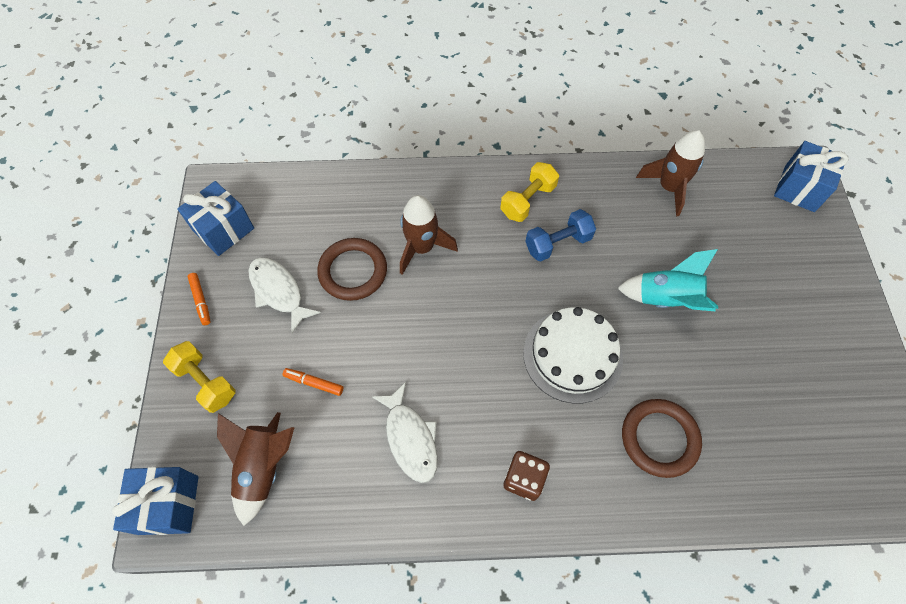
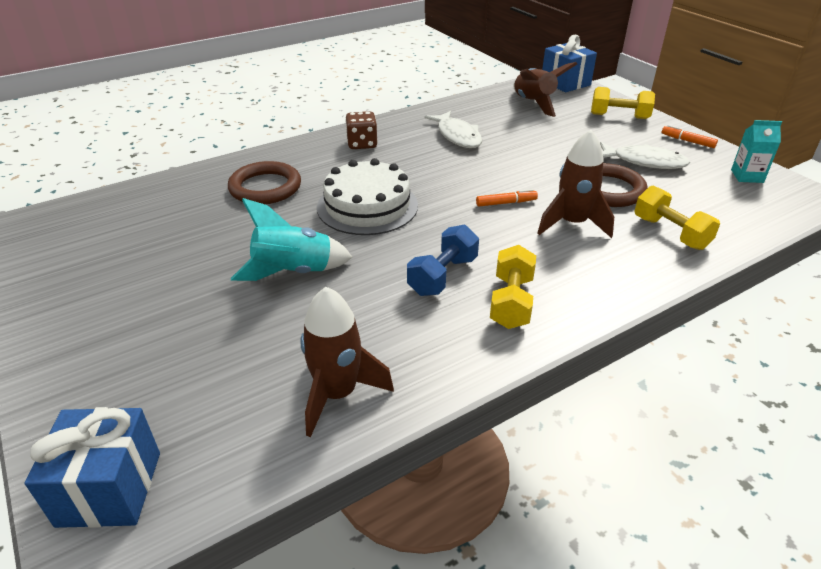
camera: 150 degrees right, 25 degrees down
blue gift [177,181,254,256] -> turquoise carton [731,120,782,183]
orange marker [283,368,343,396] -> orange marker moved to [476,189,538,207]
white fish [371,382,438,483] -> white fish turned 150 degrees counterclockwise [425,111,482,148]
none -> yellow dumbbell [635,186,720,250]

